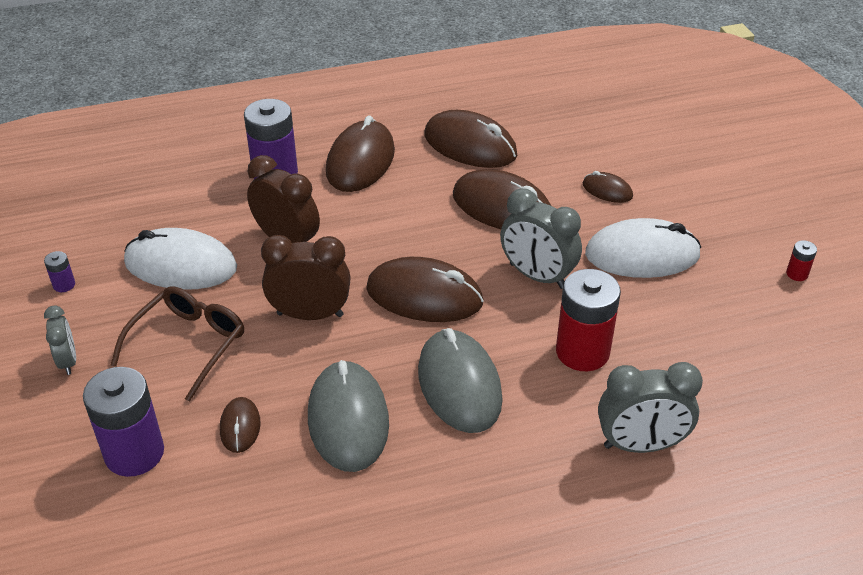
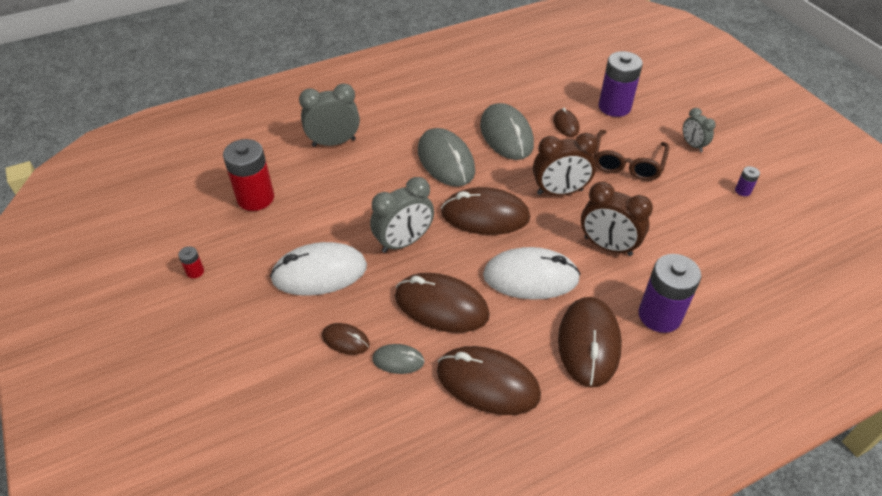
camera: 170 degrees right, 5 degrees up
white mouse [124,228,237,290] -> white mouse moved to [483,247,581,300]
grey clock [500,189,582,289] -> grey clock turned 120 degrees clockwise [370,177,434,253]
red battery [556,269,621,371] -> red battery moved to [223,139,274,211]
none -> grey mouse [372,344,425,374]

